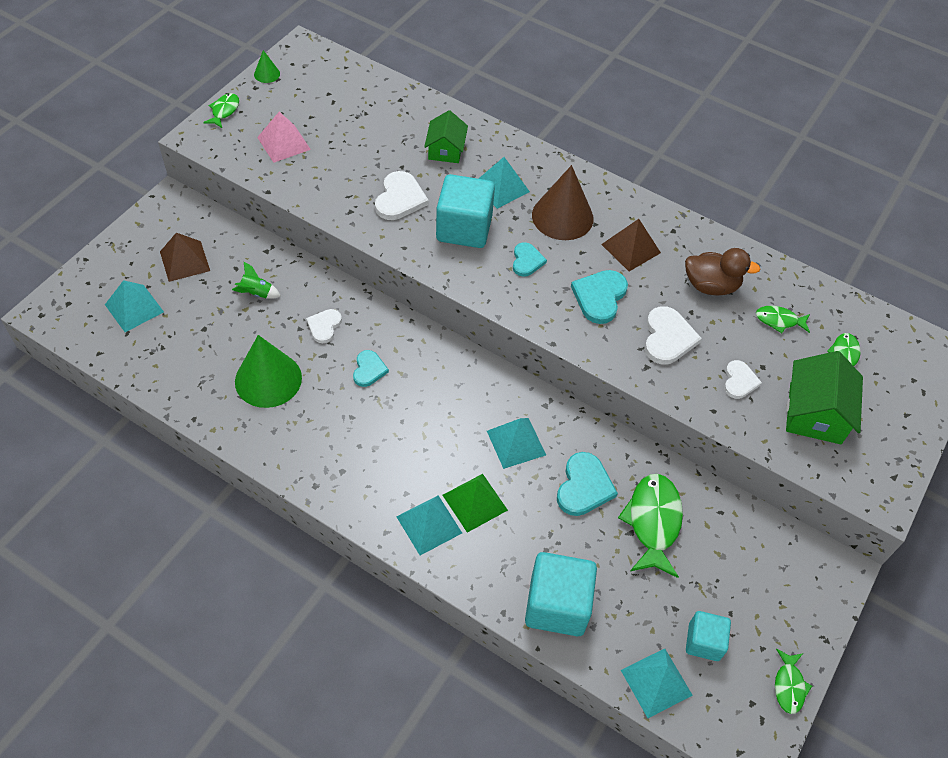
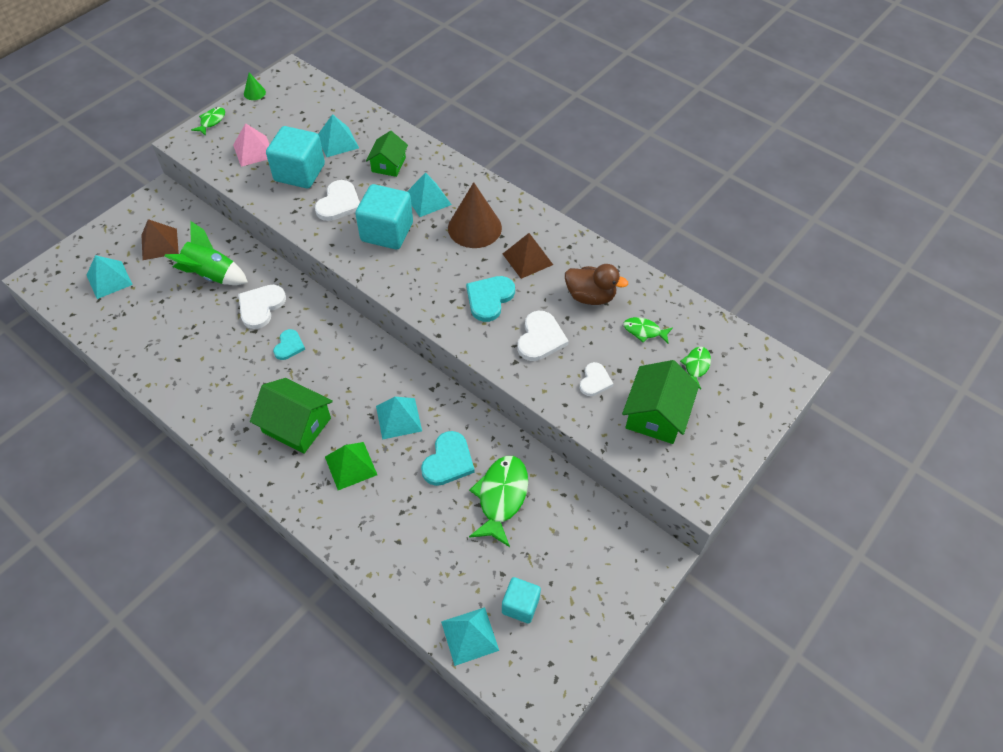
camera: 10 degrees right, 0 degrees up
green rocket [232,262,281,299] -> green rocket [164,221,248,285], size x1.93
green cone [235,335,302,408] -> none
white heart [306,309,342,343] -> white heart [238,285,286,329], size x1.57
turquoise pyramid [396,495,462,555] -> turquoise pyramid moved to [318,114,359,157]
turquoise heart [513,242,547,277] -> none
turquoise cube [525,552,597,636] -> turquoise cube moved to [266,126,325,188]
green fish [775,649,812,714] -> none
none -> green house [250,378,333,454]

